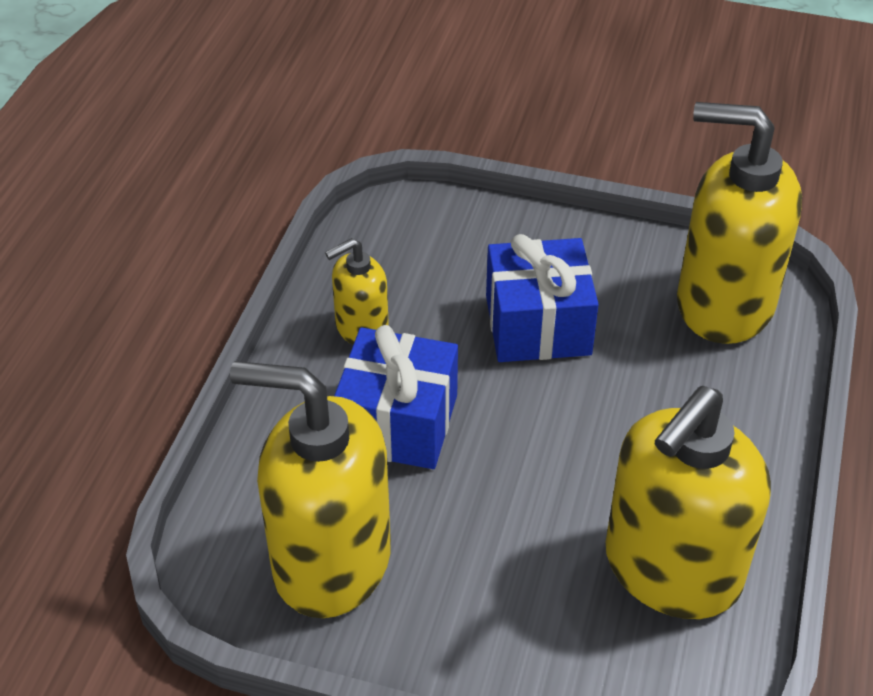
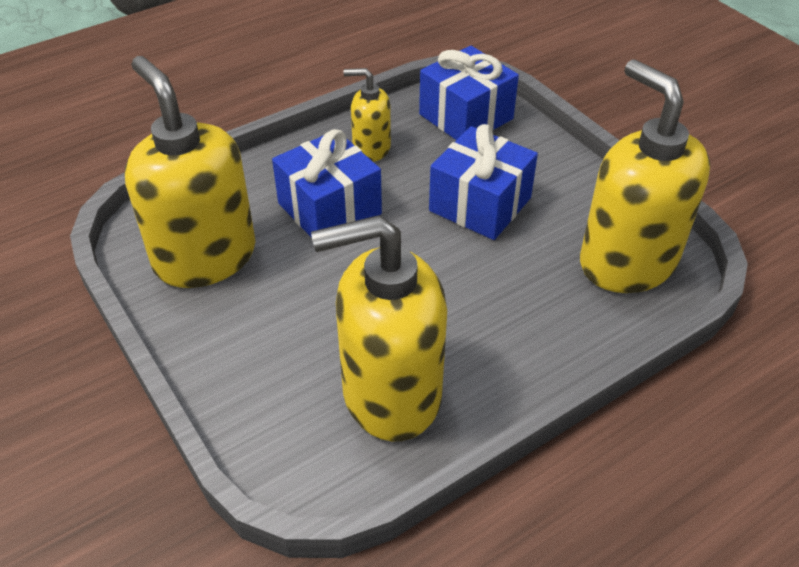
camera: 40 degrees right, 0 degrees up
none -> blue gift [419,46,519,140]

